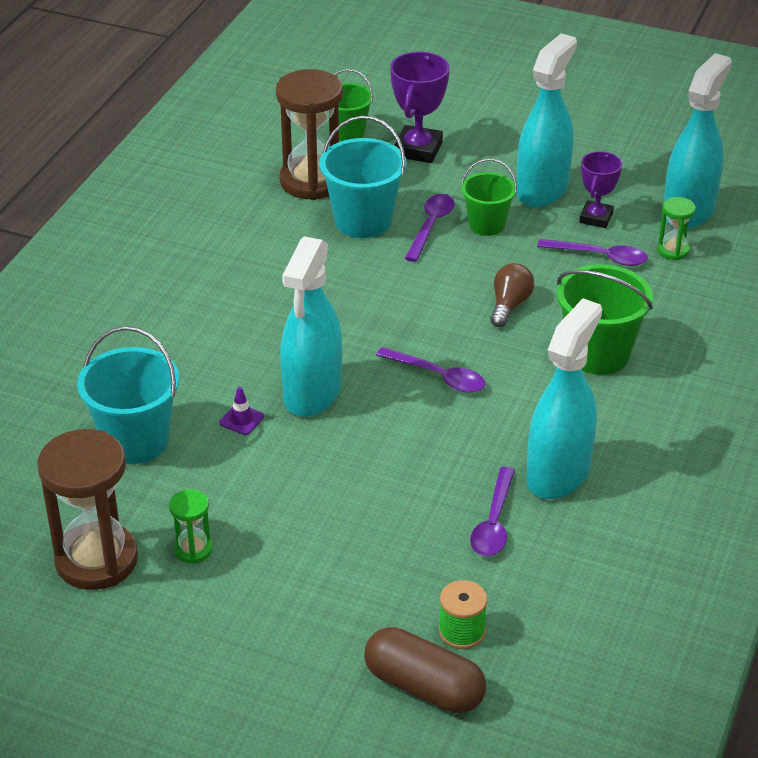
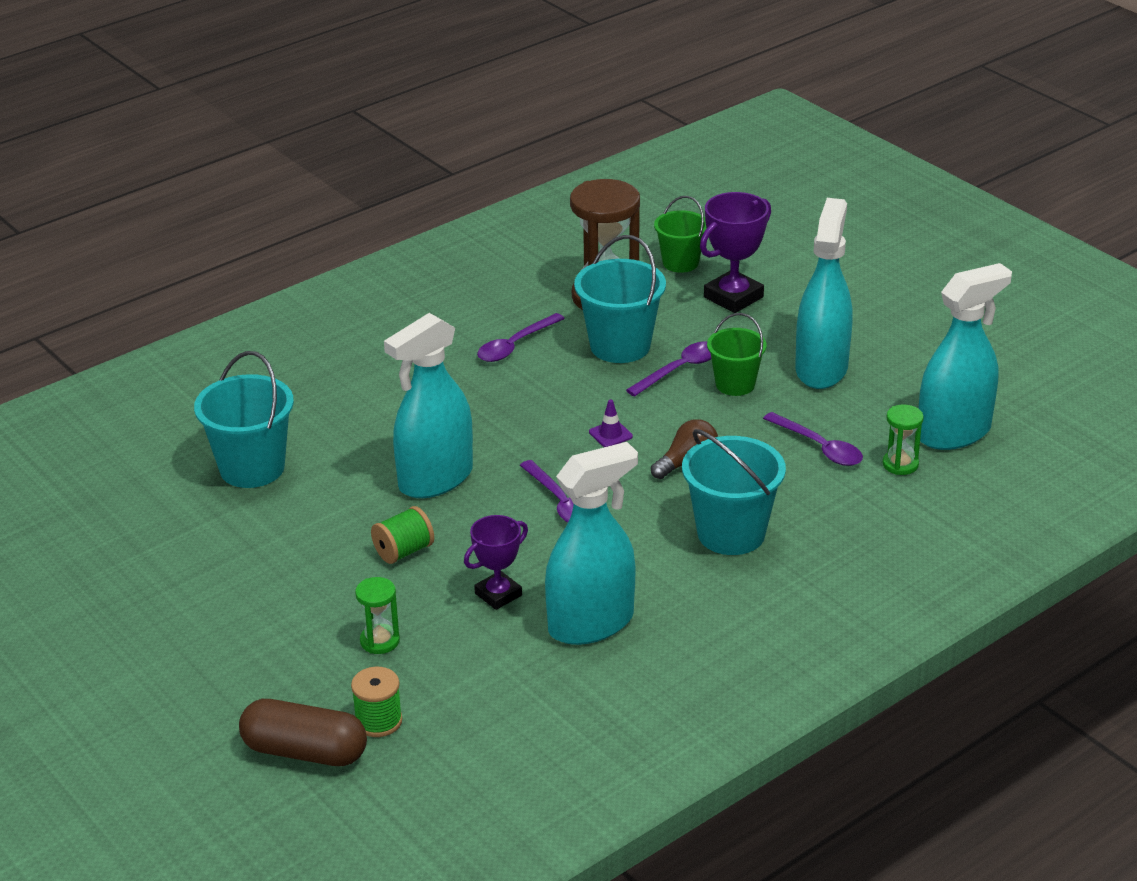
camera: 30 degrees right, 5 degrees down
brown hourglass [37,429,138,590] -> none
green hourglass [169,489,213,564] -> green hourglass moved to [355,577,400,654]
purple traffic cone [219,387,264,435] -> purple traffic cone moved to [589,399,633,447]
brown capsule [364,627,486,713] -> brown capsule turned 45 degrees counterclockwise [239,699,367,766]
purple spoon [470,467,515,556] -> purple spoon moved to [477,313,565,362]
turquoise spray bottle [516,33,577,207] -> turquoise spray bottle turned 45 degrees counterclockwise [795,198,853,389]
green bucket [557,264,653,375] -> turquoise bucket [682,429,786,555]
purple trophy [579,151,622,228] -> purple trophy moved to [464,515,528,610]
none -> green spool [371,506,434,564]

